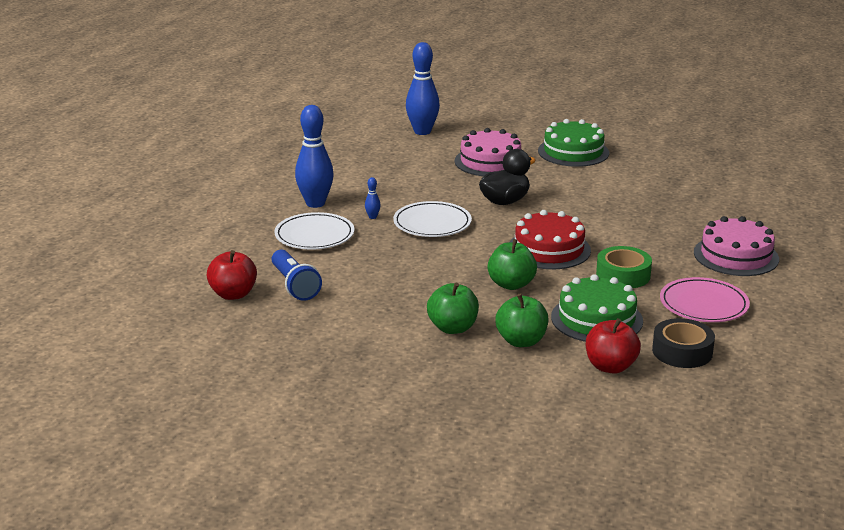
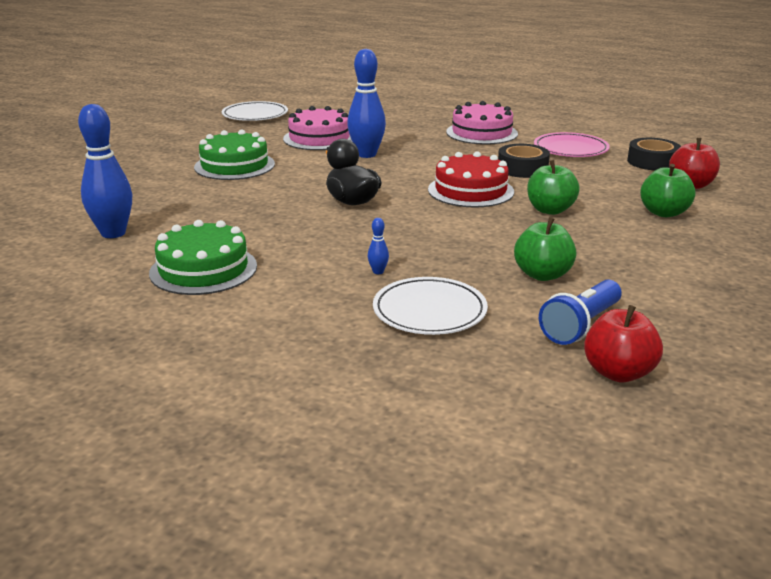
camera: 85 degrees left, 0 degrees up
blue flashlight [271,249,322,301] -> blue flashlight turned 150 degrees clockwise [539,280,622,345]
blue bowling pin [295,105,334,208] -> blue bowling pin moved to [347,49,386,158]
white plate [393,201,472,237] -> white plate moved to [222,101,288,121]
green apple [427,282,479,334] -> green apple moved to [514,217,577,281]
pink cake [454,128,522,176] -> pink cake moved to [283,106,352,150]
green cake [551,274,643,342] -> green cake moved to [149,220,257,295]
green tape [596,246,652,288] -> black tape [498,144,550,178]

